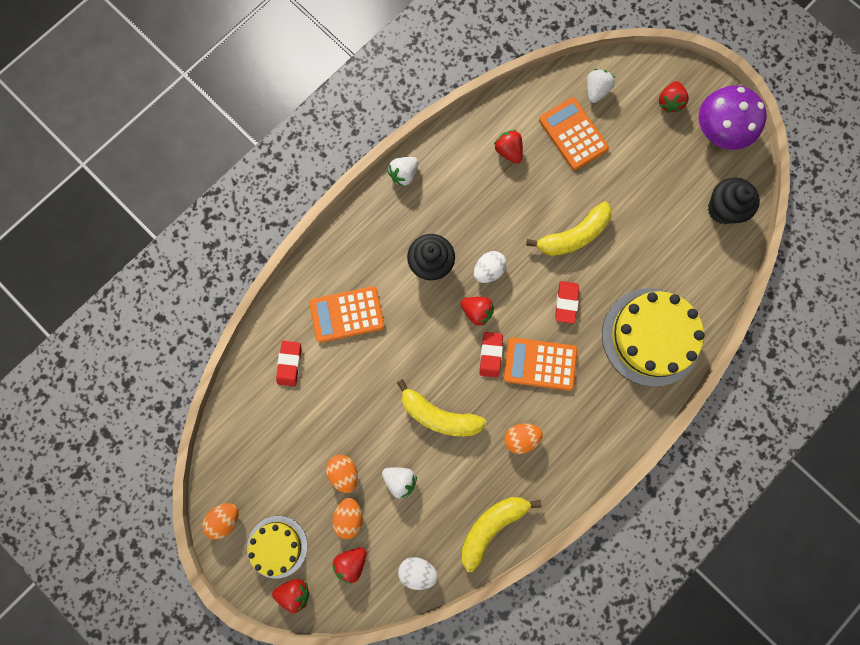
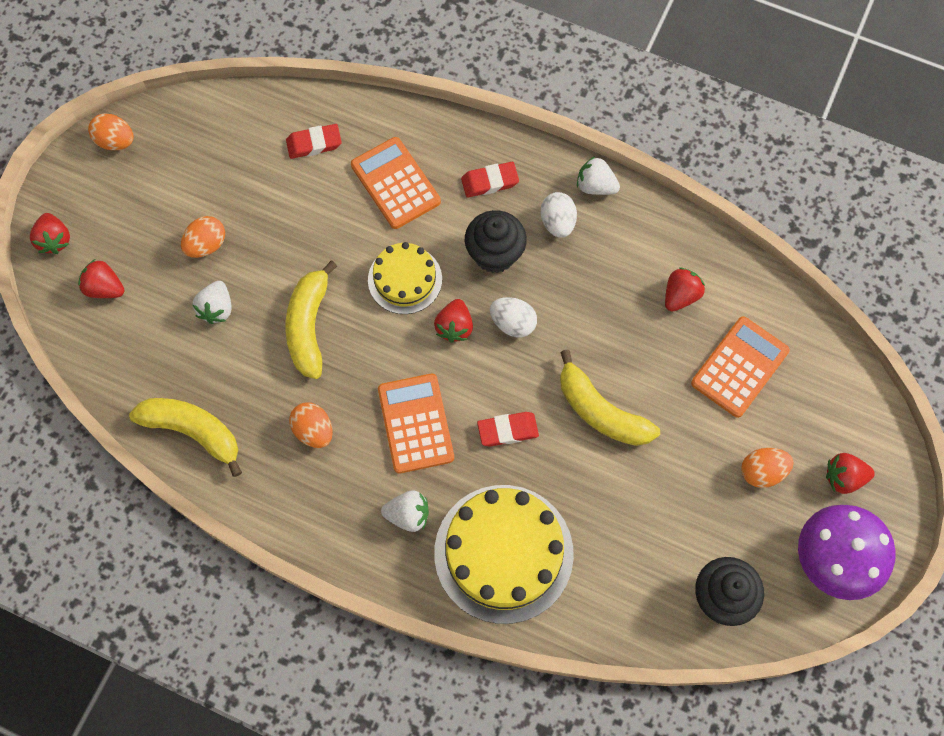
camera: 70 degrees right, 10 degrees down
yellow cake [247,516,307,578] -> yellow cake moved to [368,242,442,314]
orange egg [333,498,363,539] -> orange egg moved to [741,448,794,488]
white egg [398,557,438,590] -> white egg moved to [540,192,577,238]
red eraser [479,332,503,377] -> red eraser moved to [461,162,519,198]
white strawberry [587,69,615,103] -> white strawberry moved to [381,490,429,532]

